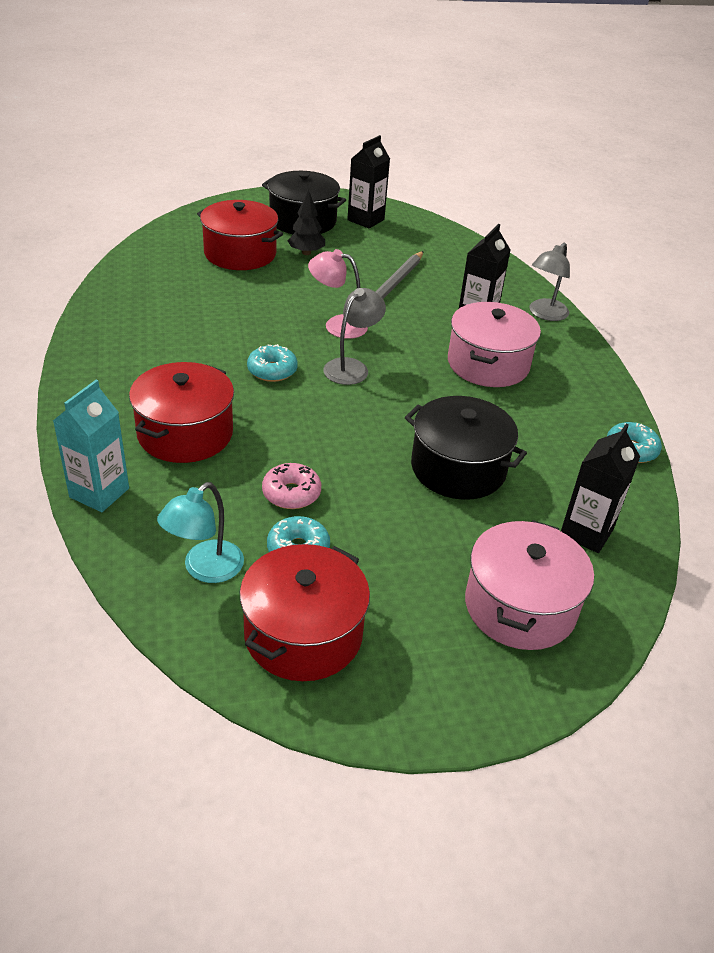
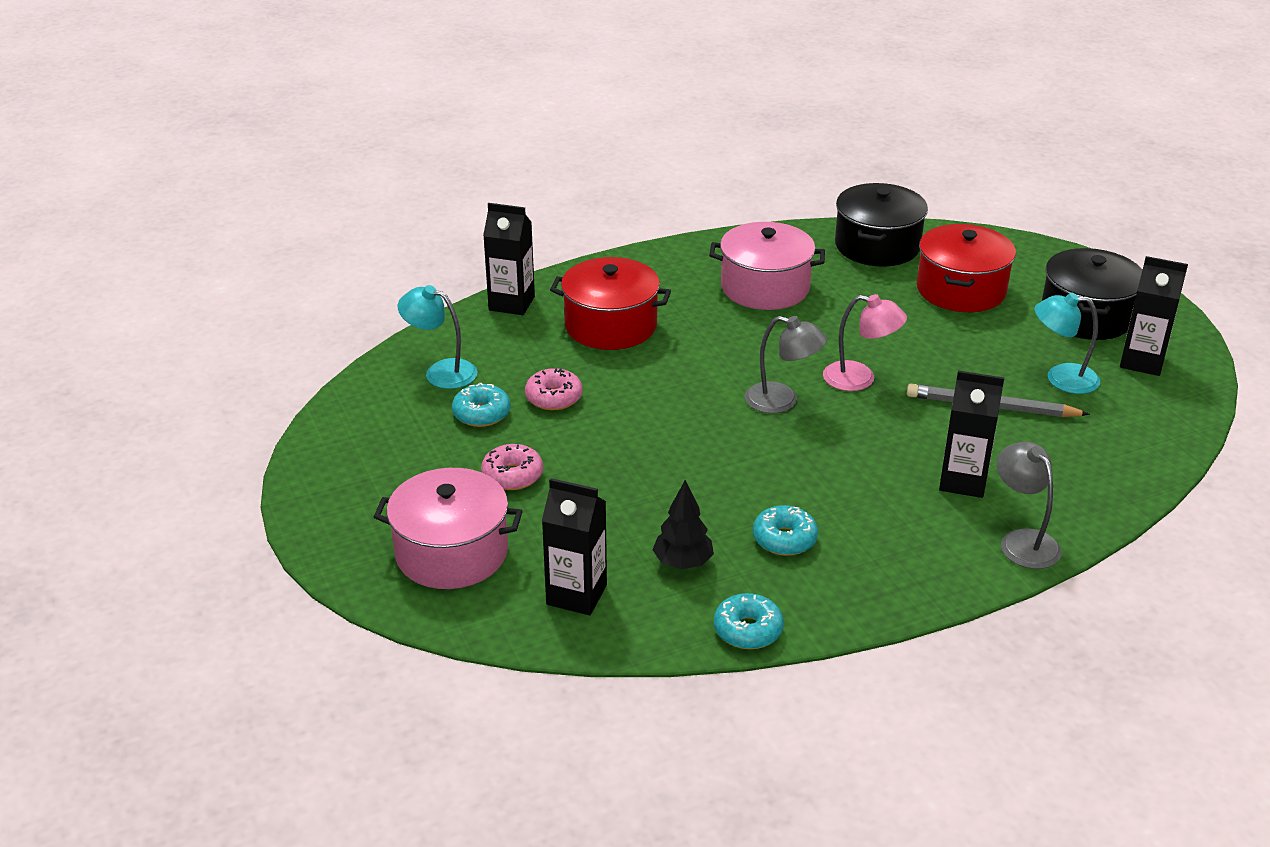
camera: 80 degrees right, 5 degrees down
turquoise carton [53,380,129,512] -> black carton [483,203,535,315]
red pot [240,544,370,681] -> none
turquoise donut [247,344,298,382] -> turquoise donut moved to [753,505,818,556]
black tree [288,189,325,255] -> black tree moved to [652,480,714,569]
pink lamp [308,249,368,339] -> pink lamp turned 105 degrees clockwise [823,294,907,391]
black pot [405,396,527,500] -> black pot moved to [835,183,928,267]
pink pot [448,302,541,387] -> pink pot moved to [709,222,825,310]
grey lamp [529,243,570,321] -> grey lamp turned 45 degrees clockwise [997,442,1062,569]
none -> pink donut [481,444,543,490]
none -> turquoise lamp [1035,292,1100,394]

